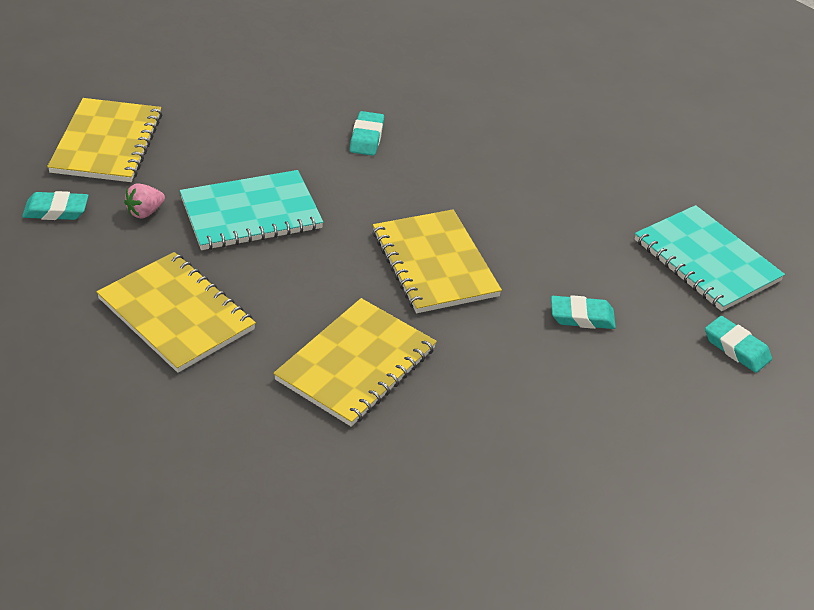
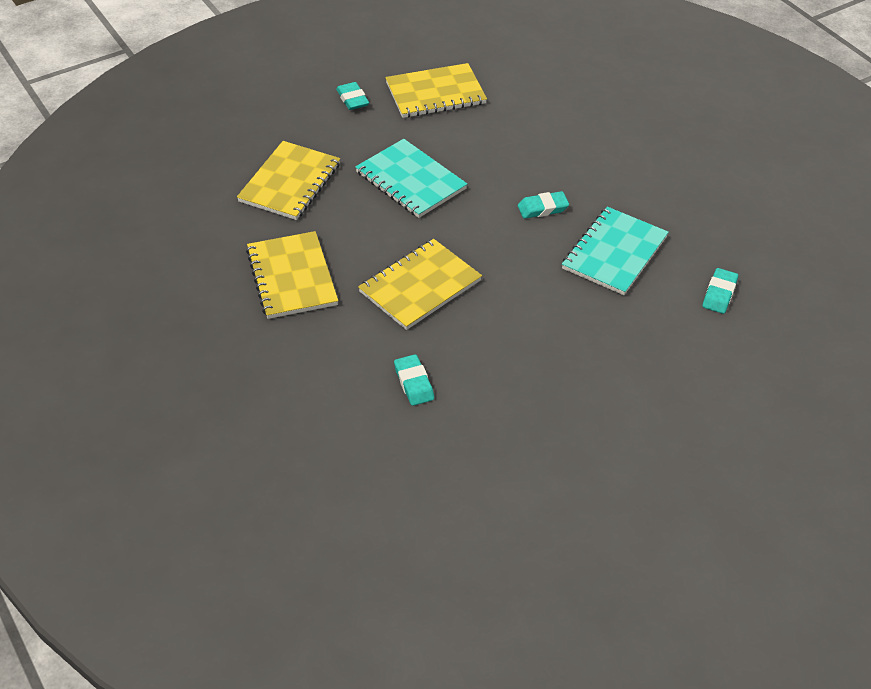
camera: 70 degrees right, 5 degrees up
pink strawberry [124,183,165,219] -> none
yellow notebook [273,298,437,427] -> yellow notebook turned 60 degrees clockwise [246,231,338,319]
turquoise notebook [635,205,785,311] -> turquoise notebook moved to [562,207,669,295]
turquoise eraser [705,316,772,373] -> turquoise eraser moved to [703,268,738,314]

